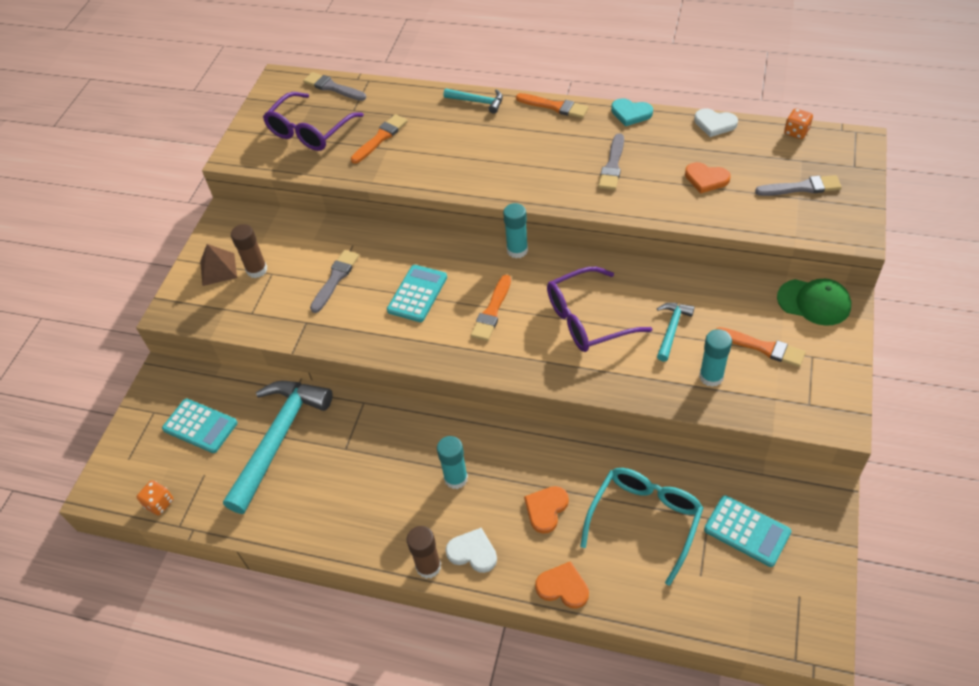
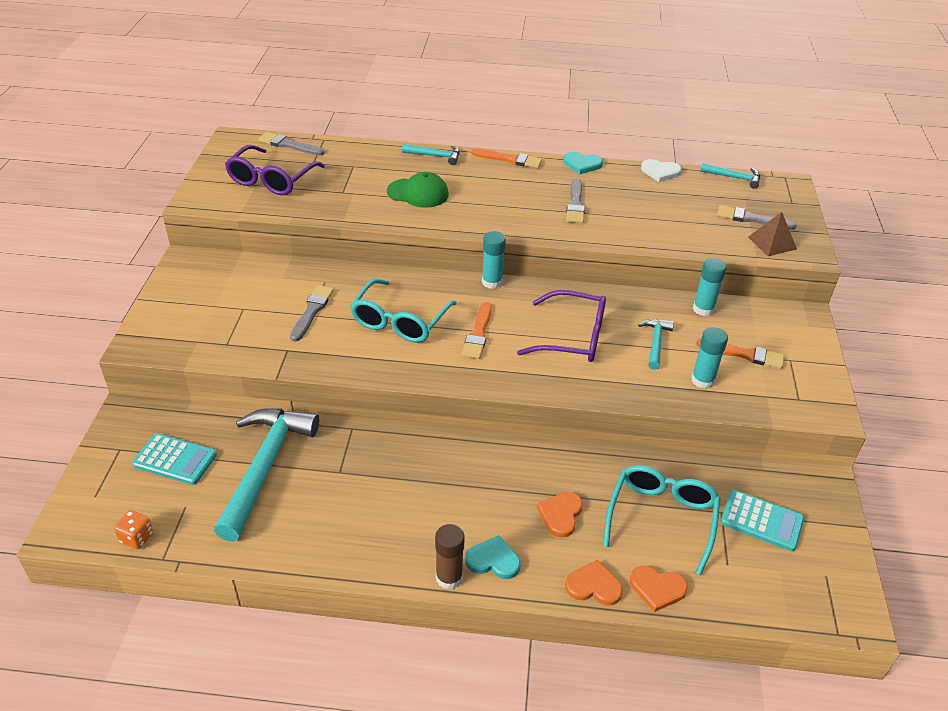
camera: 15 degrees left, 10 degrees down
brown pyramid [200,244,237,286] -> brown pyramid moved to [748,212,797,256]
brown glue stick [231,224,267,278] -> none
orange brush [351,114,408,164] -> none
turquoise calculator [387,265,447,322] -> turquoise glasses [350,278,457,343]
turquoise glue stick [437,436,468,489] -> turquoise glue stick moved to [693,258,727,316]
white heart [445,528,497,573] -> turquoise heart [465,535,521,579]
purple glasses [547,267,652,352] -> purple glasses turned 135 degrees counterclockwise [517,290,606,362]
orange heart [685,162,731,194] -> orange heart moved to [630,566,688,612]
grey brush [755,175,842,196] -> grey brush turned 150 degrees counterclockwise [717,205,797,230]
green cap [777,279,851,326] -> green cap moved to [387,172,449,208]
orange dice [784,108,813,139] -> turquoise hammer [700,163,760,189]

